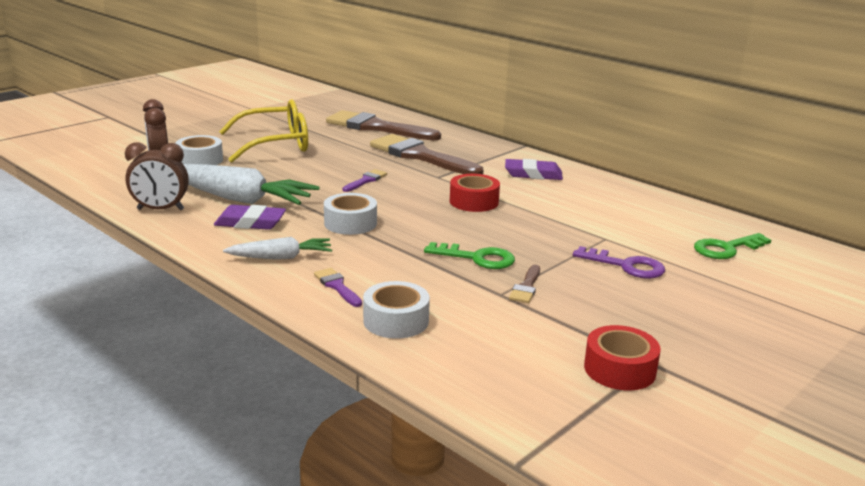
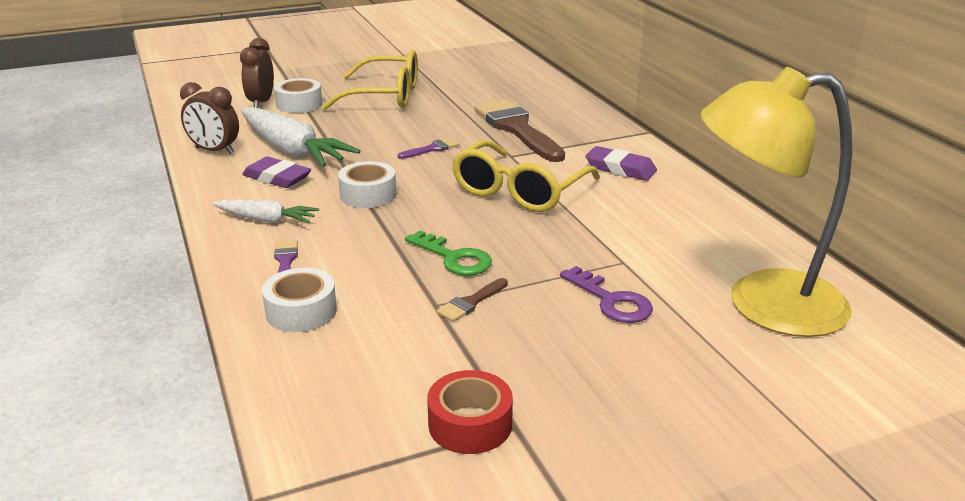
camera: 25 degrees right, 5 degrees up
brown brush [326,110,441,140] -> none
red tape [450,174,500,212] -> yellow glasses [452,140,600,212]
green key [694,233,771,259] -> yellow lamp [700,67,852,337]

